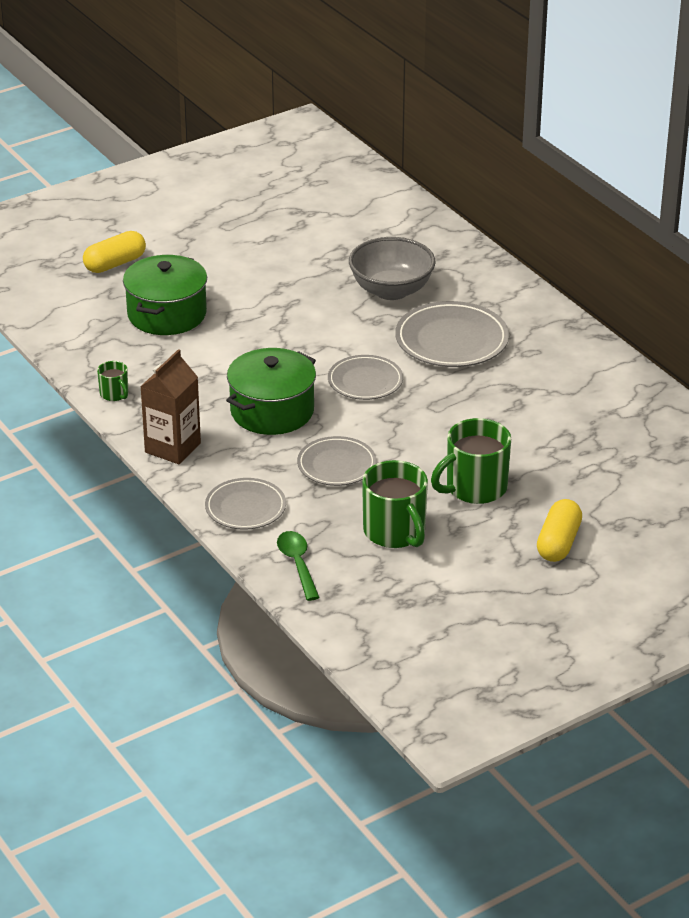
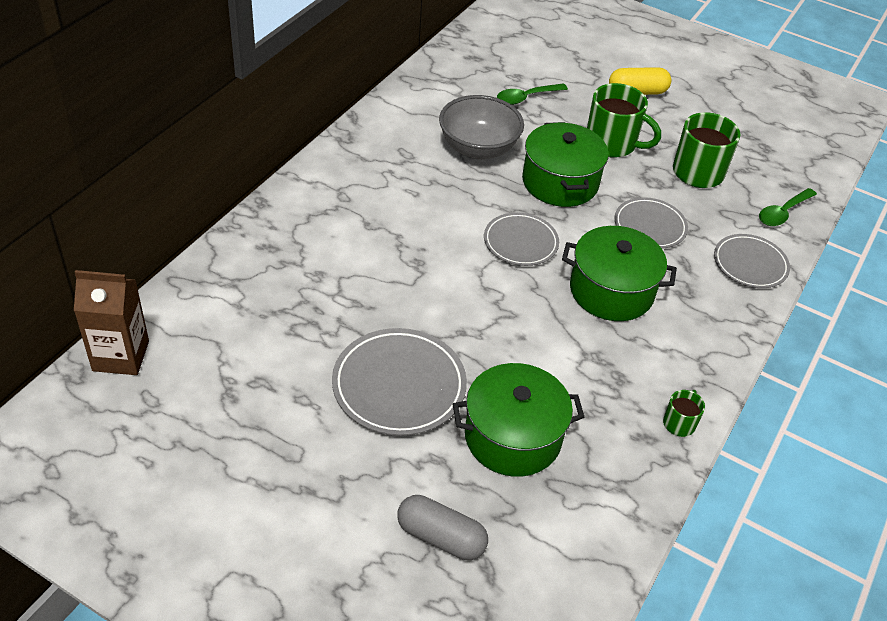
camera: 120 degrees left, 10 degrees up
yellow capsule [83,231,146,273] -> grey capsule [397,495,488,560]
brown carton [140,349,201,464] -> brown carton moved to [74,270,149,375]
grey bowl [349,237,435,300] -> grey bowl moved to [439,95,524,160]
grey plate [395,301,509,367] -> grey plate moved to [332,328,467,436]
none -> green spoon [497,83,568,105]
none -> green pot [522,122,609,207]

